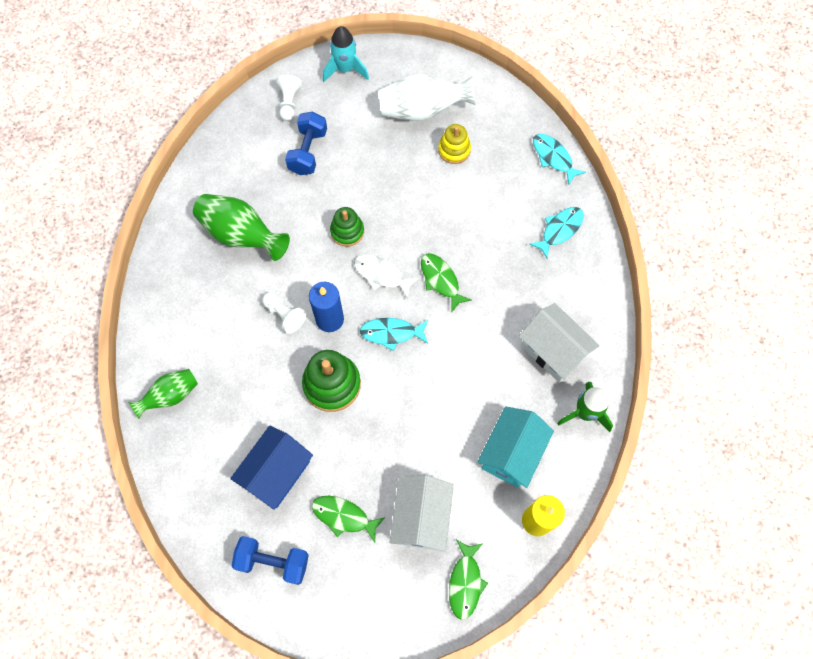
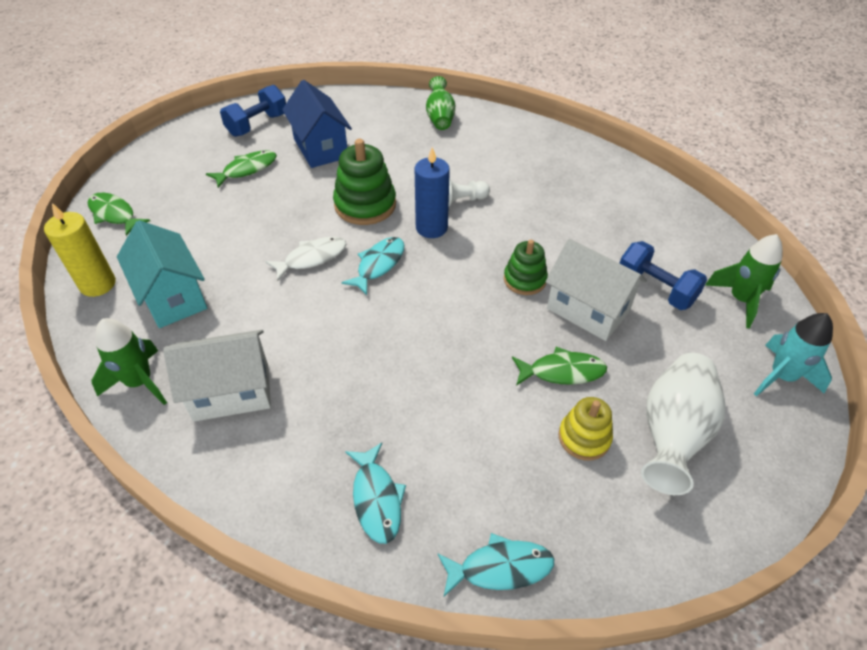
camera: 120 degrees right, 20 degrees down
green vase [193,194,290,261] -> none
white pawn [276,75,302,121] -> green rocket [705,234,782,328]
white fish [354,255,419,299] -> white fish moved to [265,237,346,281]
white house [389,475,454,552] -> white house moved to [546,239,647,341]
green fish [421,253,471,312] -> green fish moved to [512,347,607,386]

